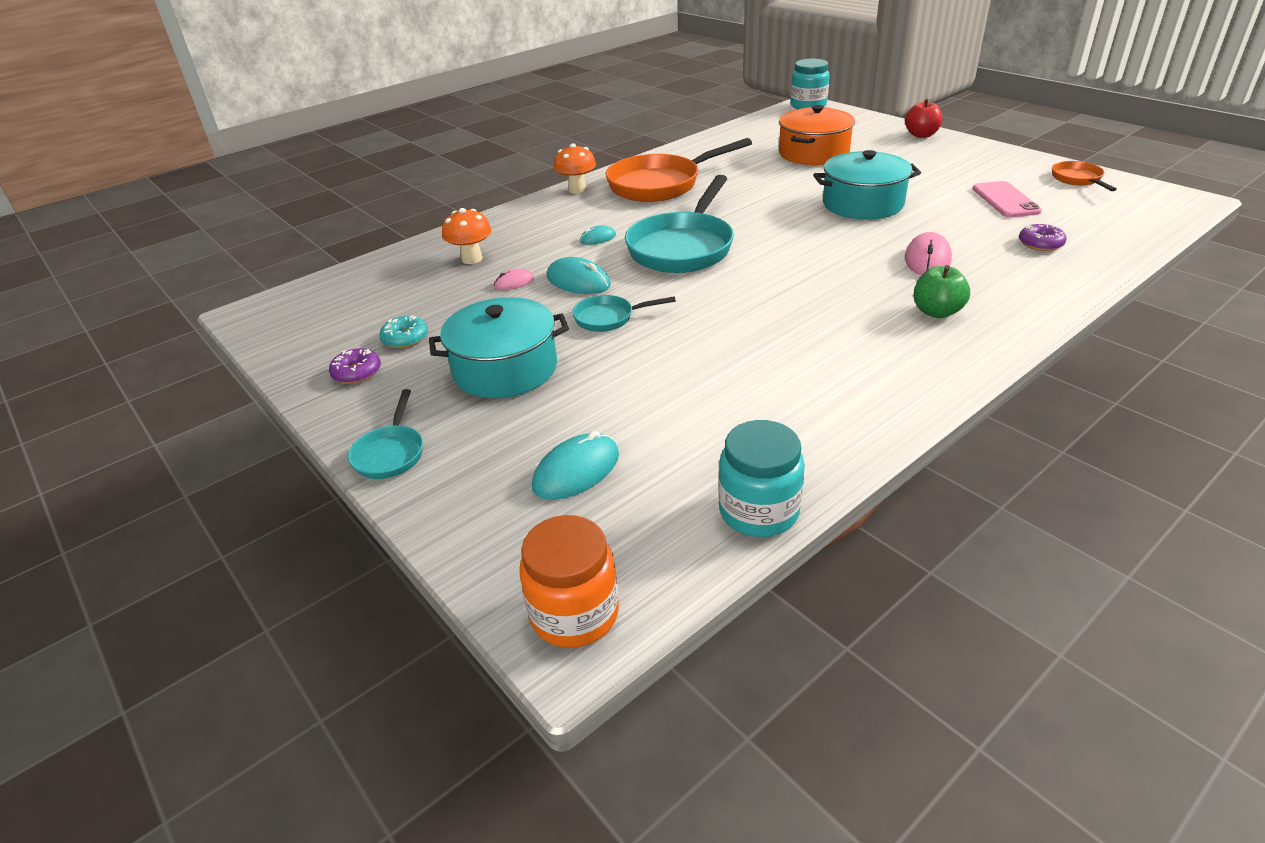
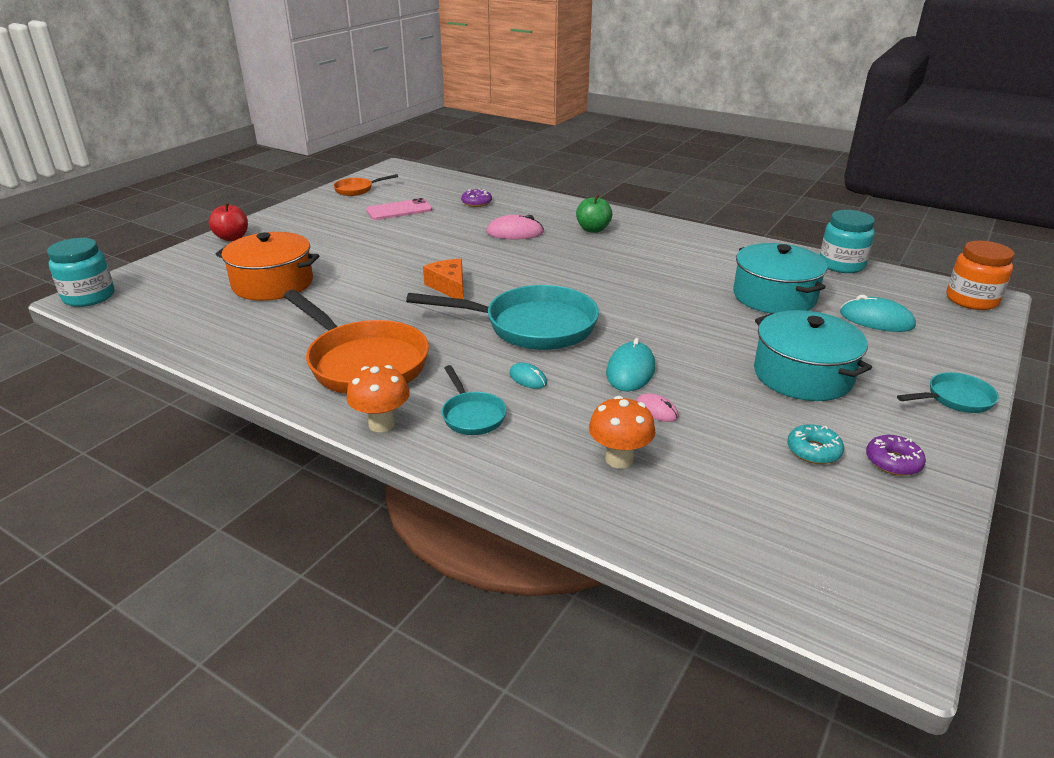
camera: 110 degrees left, 5 degrees down
turquoise pan [572,295,676,332] -> turquoise pan moved to [442,365,507,435]
turquoise pot [813,150,921,220] -> turquoise pot moved to [733,243,828,313]
none -> orange cheese [423,259,463,299]

